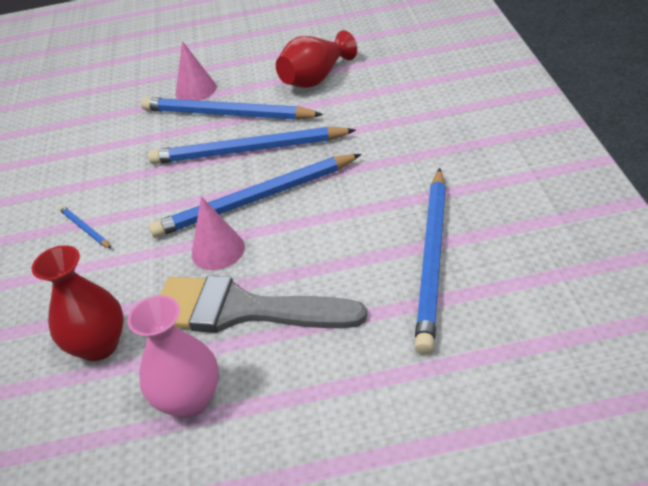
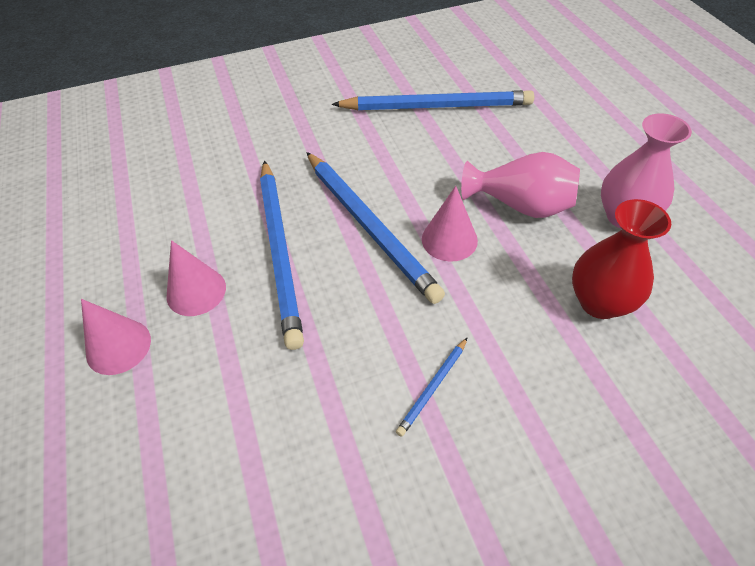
camera: 105 degrees left, 10 degrees up
blue pencil [141,97,323,120] -> pink cone [167,240,226,316]
grey brush [160,276,367,333] -> pink vase [461,152,580,218]
red vase [276,30,357,88] -> none

